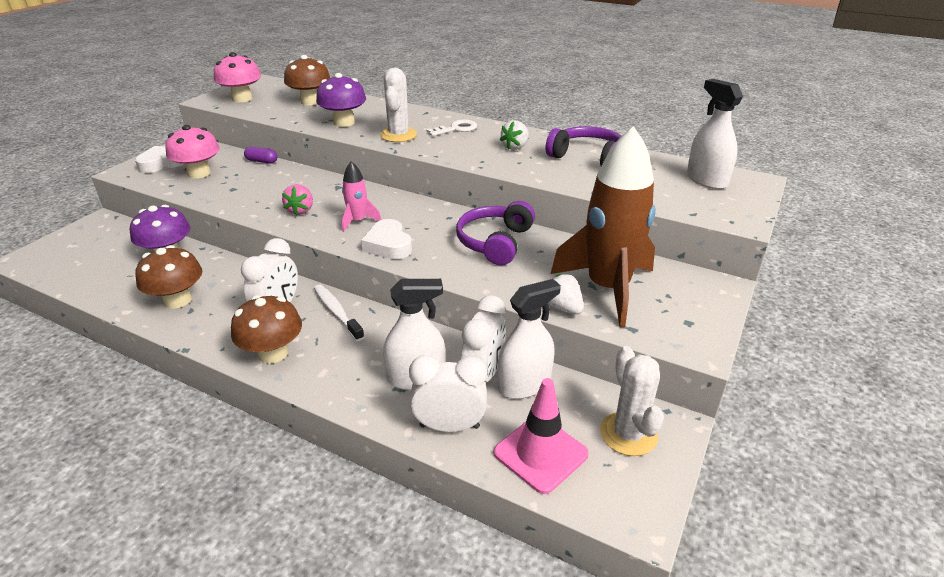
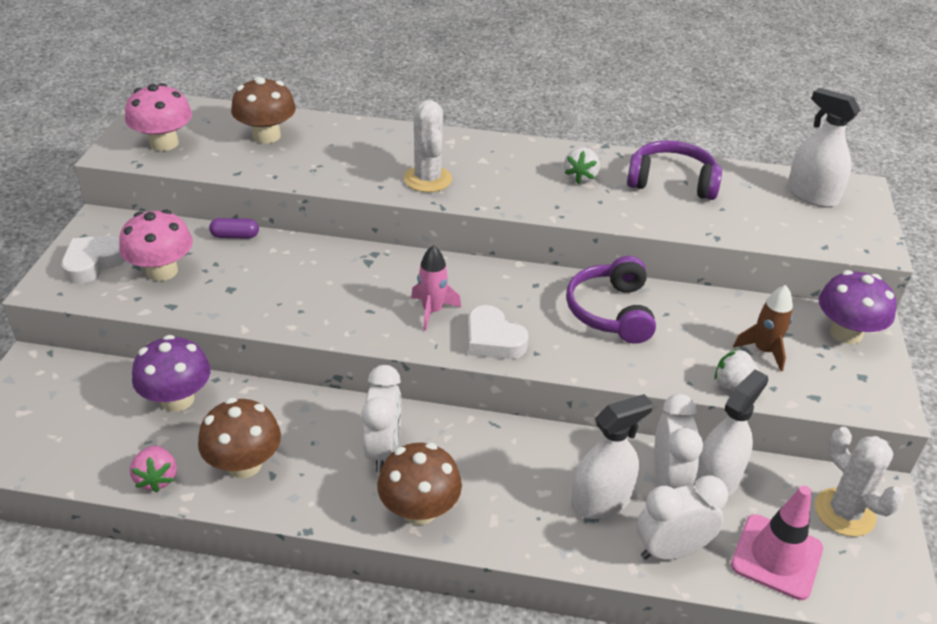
camera: 20 degrees left, 5 degrees up
pink strawberry [282,184,313,216] -> pink strawberry moved to [130,445,177,492]
white toothbrush [314,284,364,341] -> none
purple mushroom [316,73,366,127] -> purple mushroom moved to [819,270,897,344]
white key [426,119,477,136] -> none
brown rocket [551,126,656,327] -> brown rocket [733,285,793,371], size x0.45

